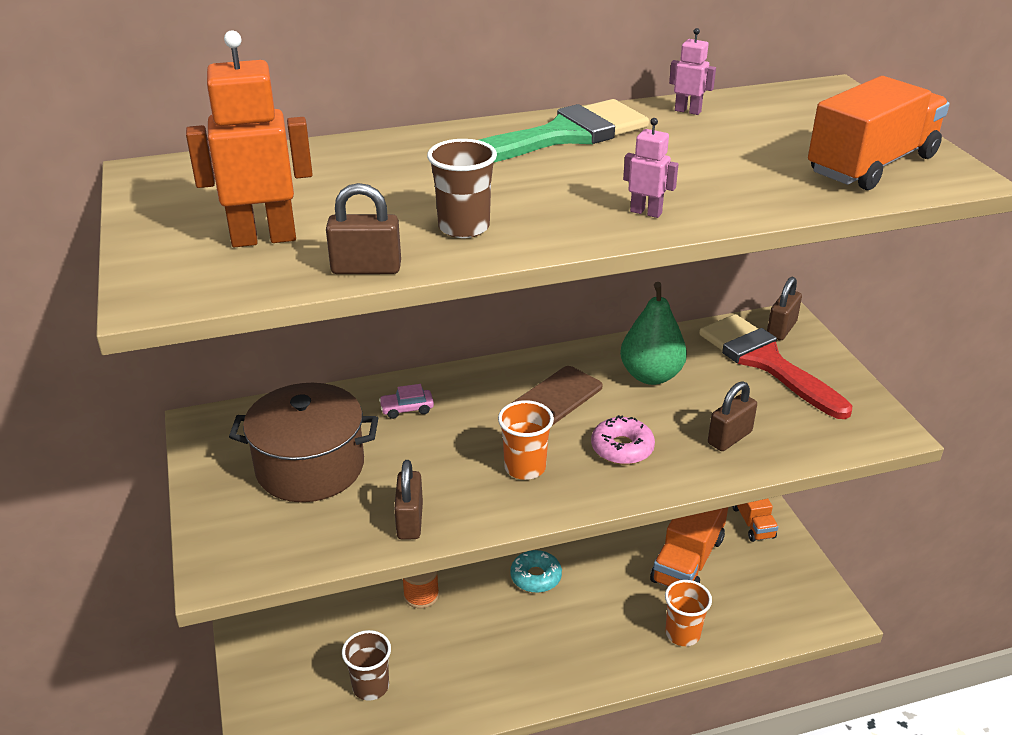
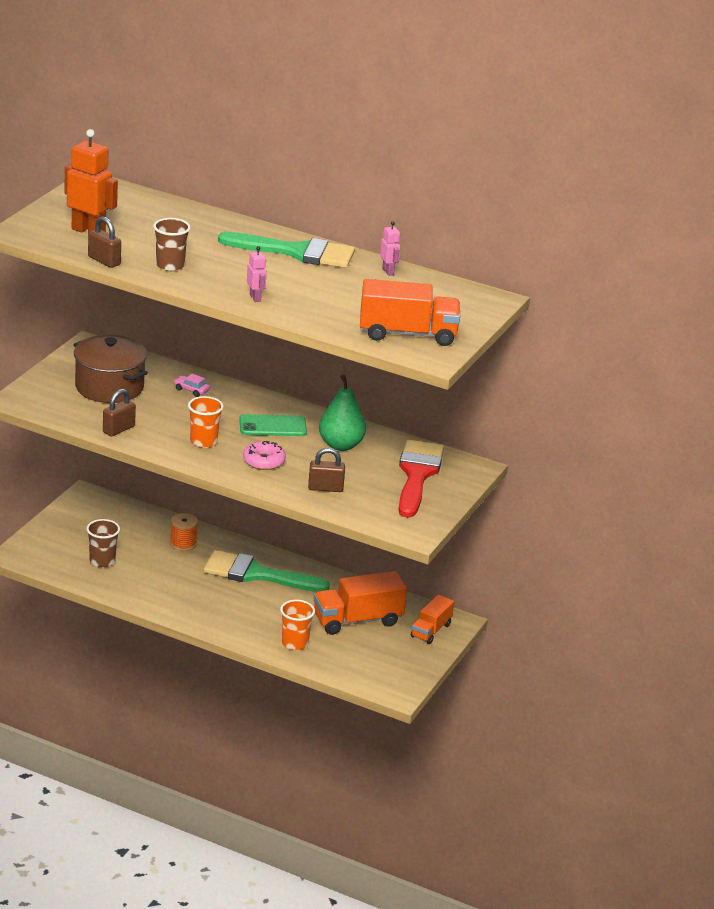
camera: 40 degrees right, 5 degrees down
turquoise donut [511,550,562,593] -> green brush [204,550,330,592]
brown phone [512,366,603,425] -> green phone [239,414,307,436]
brown padlock [767,277,802,340] -> none

